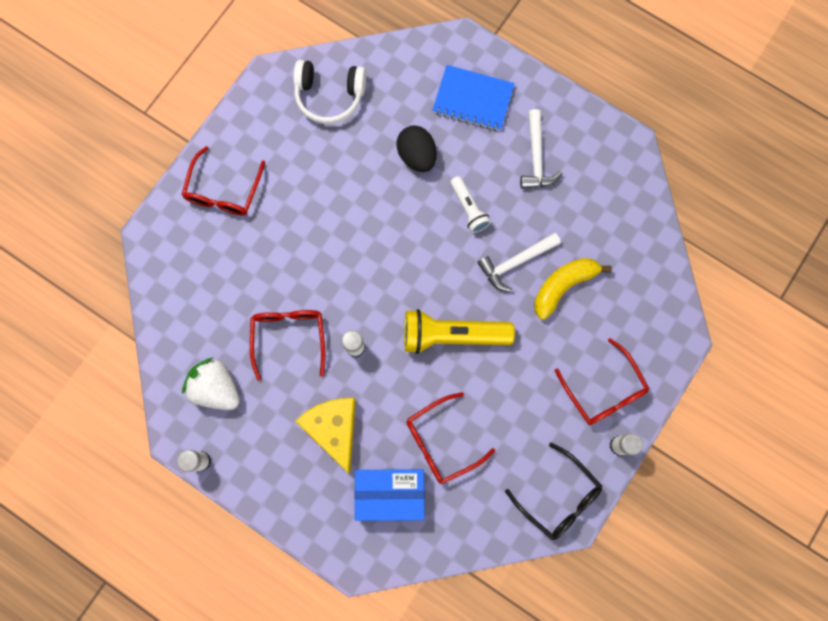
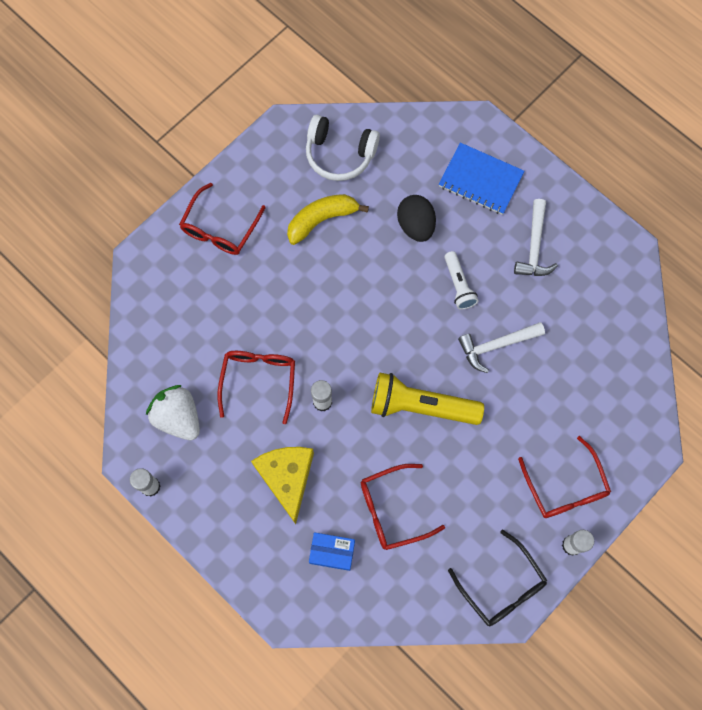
camera: 10 degrees right, 5 degrees down
blue box [354,469,425,521] -> blue box [309,532,355,571], size x0.61
yellow banana [534,258,612,320] -> yellow banana moved to [287,194,369,245]

